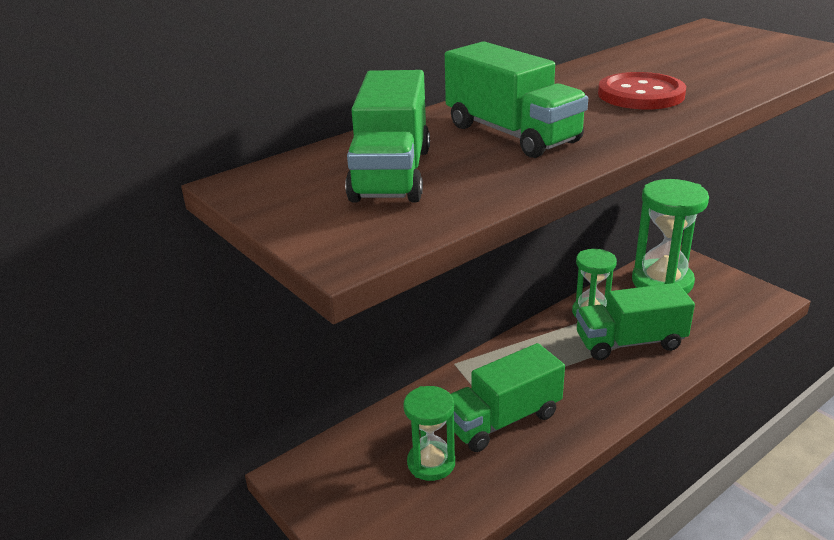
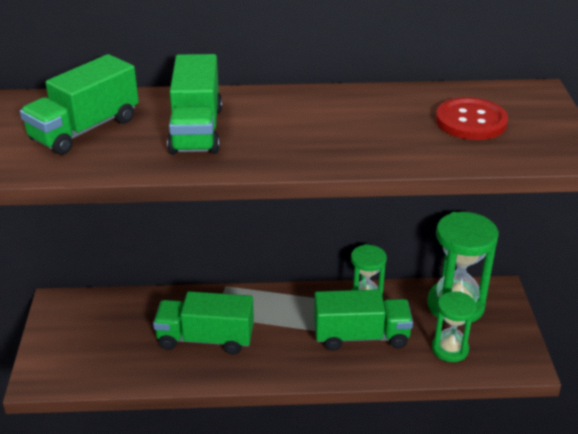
camera: 35 degrees right, 5 degrees up
green hourglass [403,386,455,481] -> green hourglass moved to [432,291,476,362]
green truck [576,283,695,360] -> green truck turned 150 degrees clockwise [314,289,413,351]
red button [598,72,686,109] -> red button moved to [436,97,508,140]

